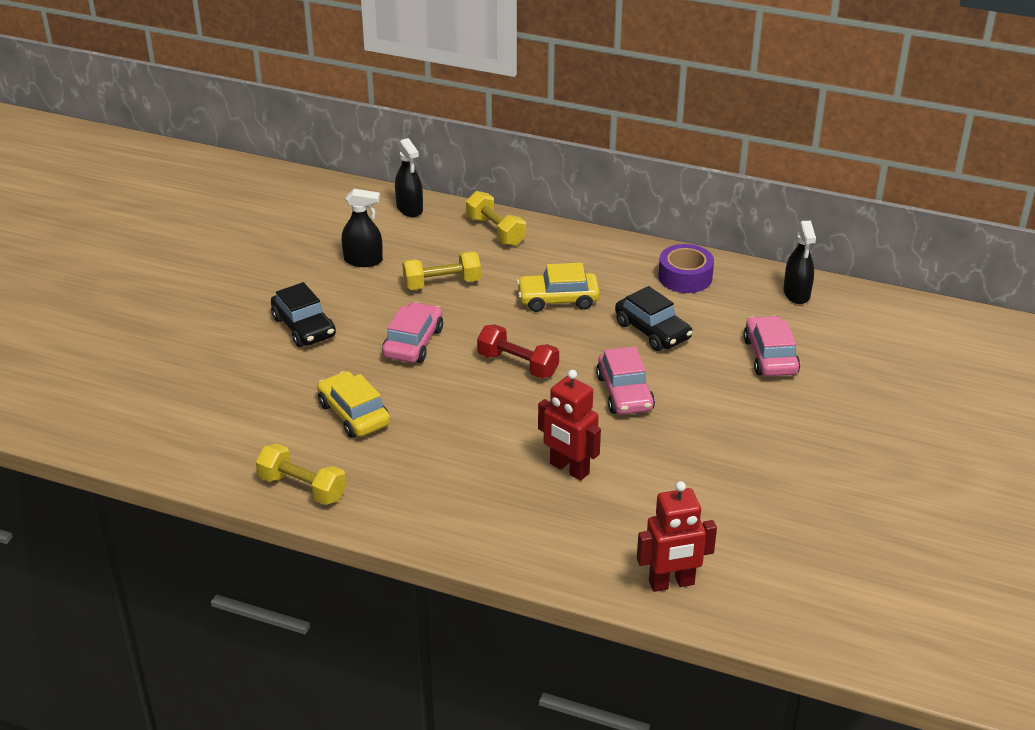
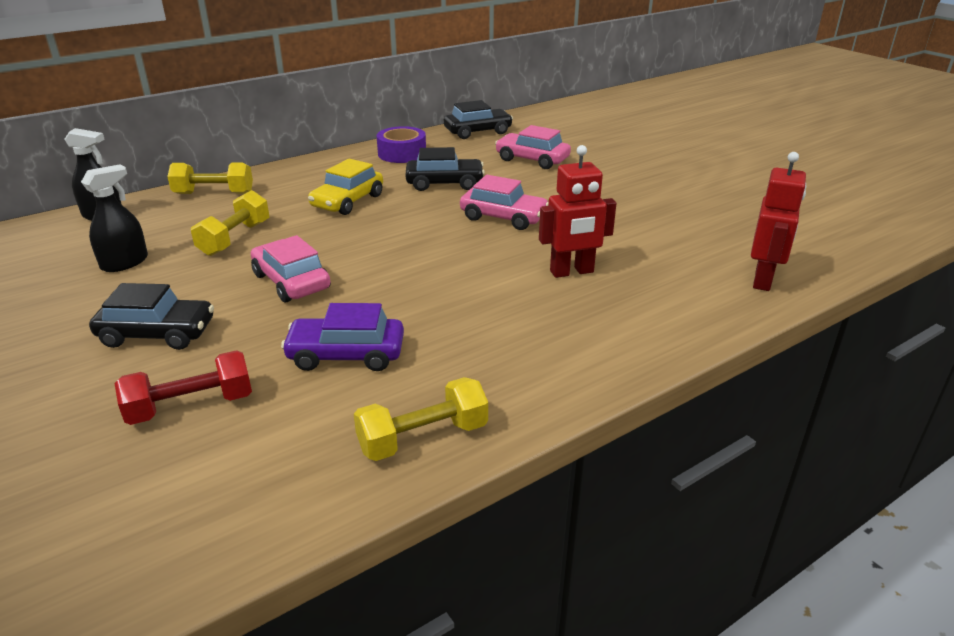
camera: 55 degrees left, 5 degrees down
yellow car [317,371,390,438] -> purple car [281,303,404,371]
red dumbbell [477,324,559,378] -> red dumbbell moved to [115,350,252,425]
black spray bottle [783,221,816,304] -> black car [444,100,513,139]

